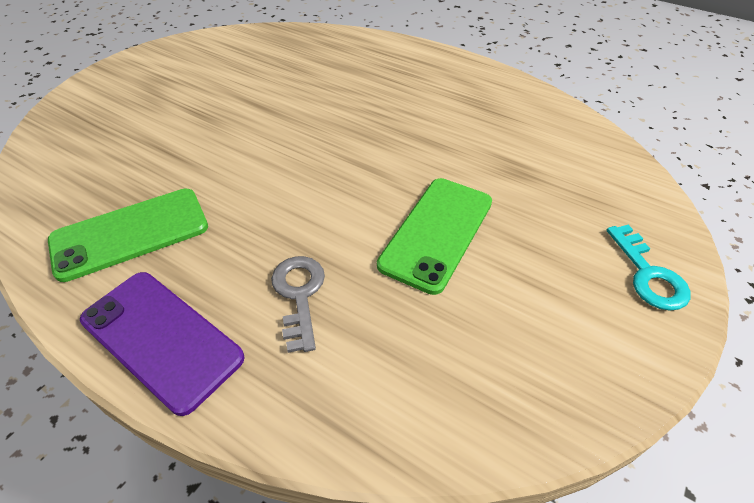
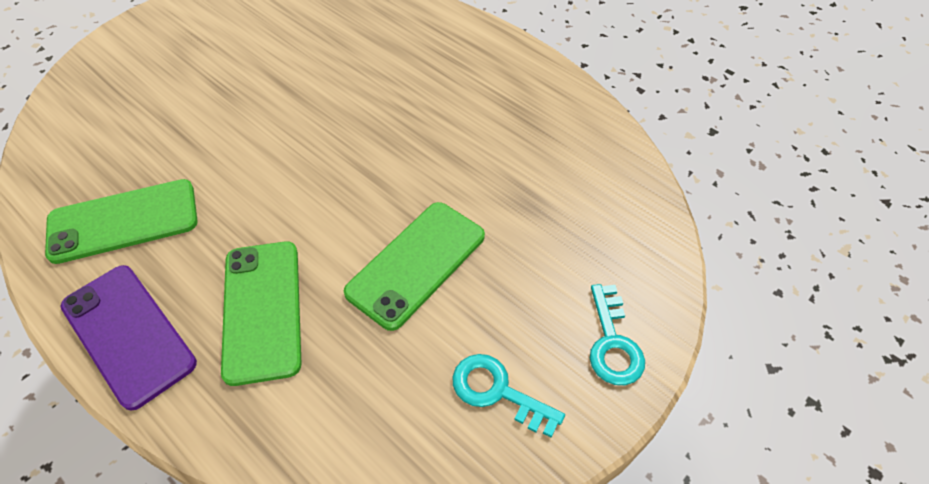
camera: 10 degrees right, 5 degrees up
grey key [271,256,325,353] -> green phone [221,241,302,386]
none -> turquoise key [452,354,565,438]

